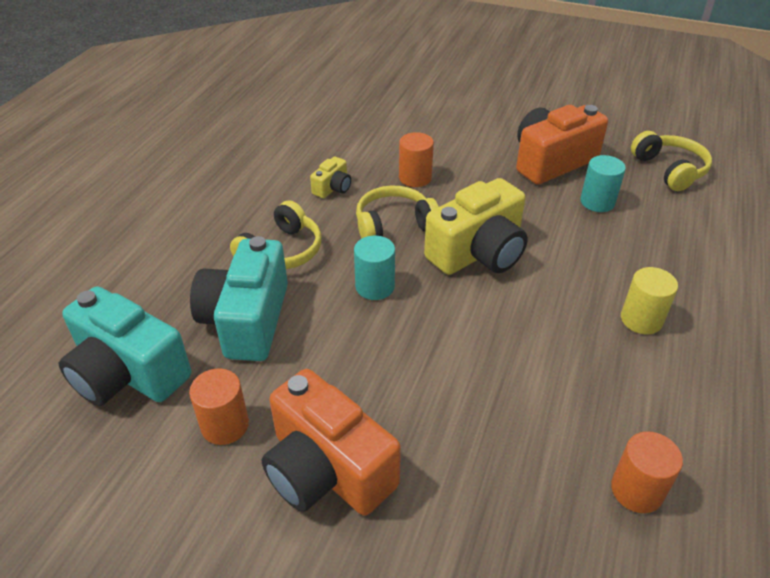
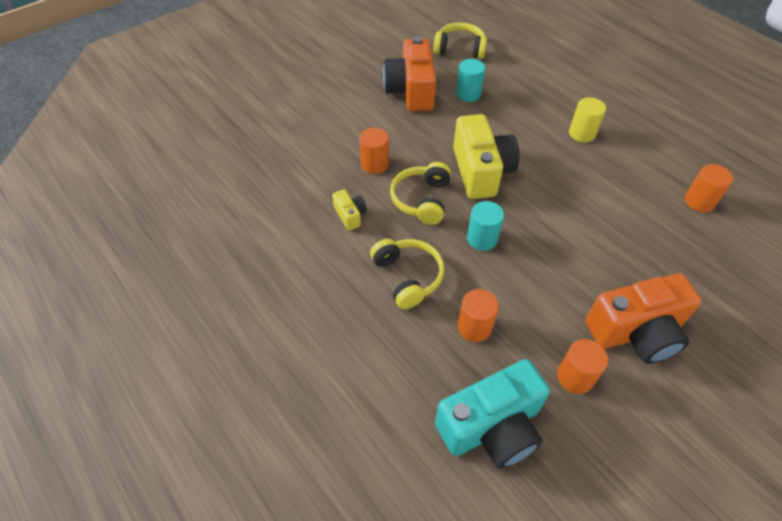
camera: 60 degrees left, 10 degrees up
turquoise camera [190,236,288,361] -> orange cylinder [458,289,499,342]

